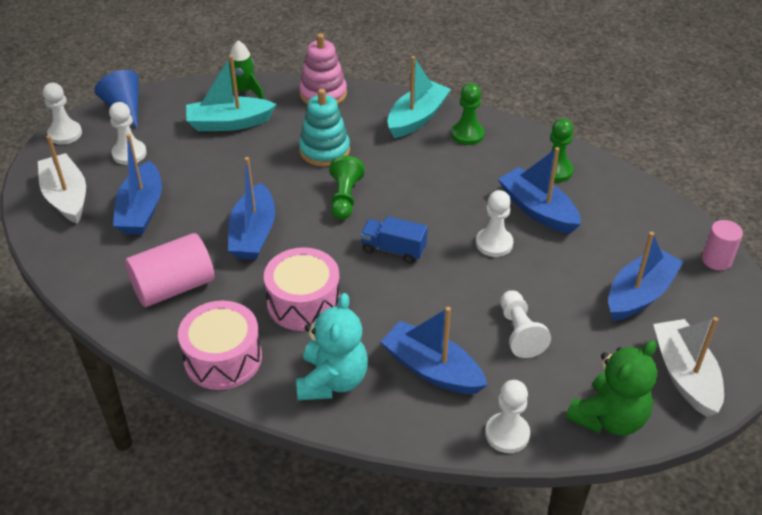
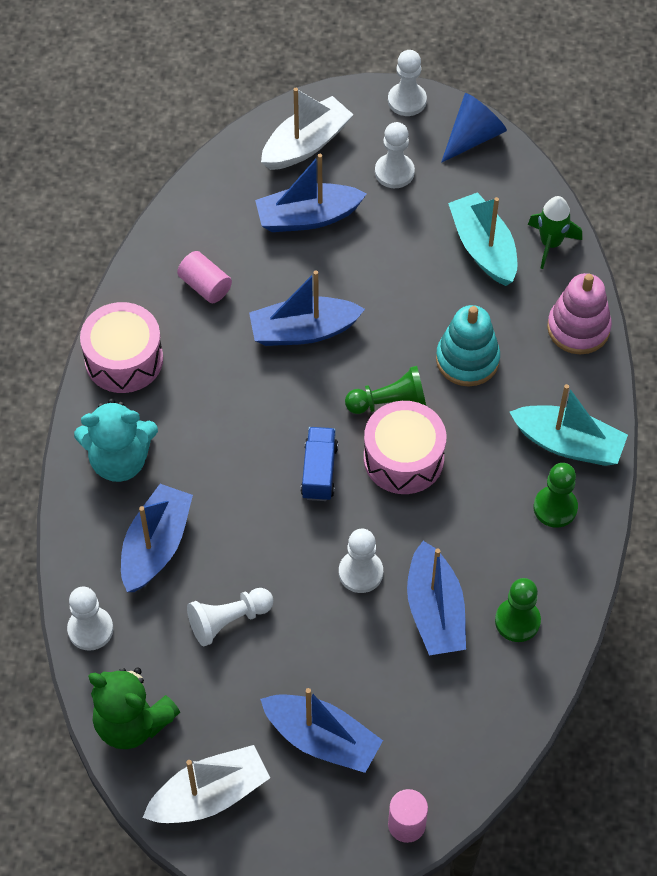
camera: 75 degrees right, 15 degrees up
pink cylinder [125,233,214,307] -> pink cylinder [177,251,232,303], size x0.60
pink drum [264,247,340,331] -> pink drum moved to [364,401,446,494]
blue boat [498,147,581,234] -> blue boat turned 135 degrees clockwise [407,541,466,655]

